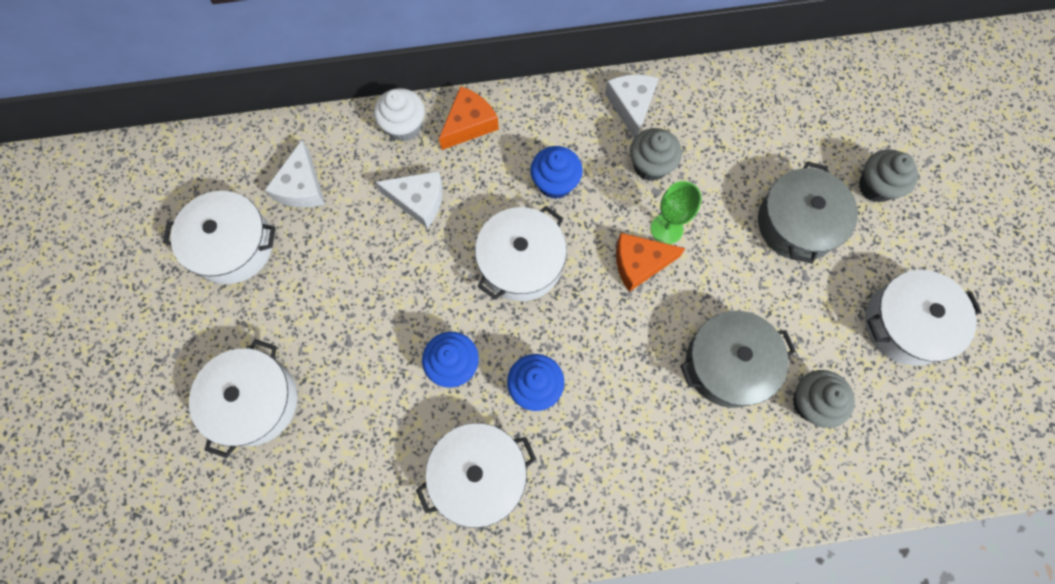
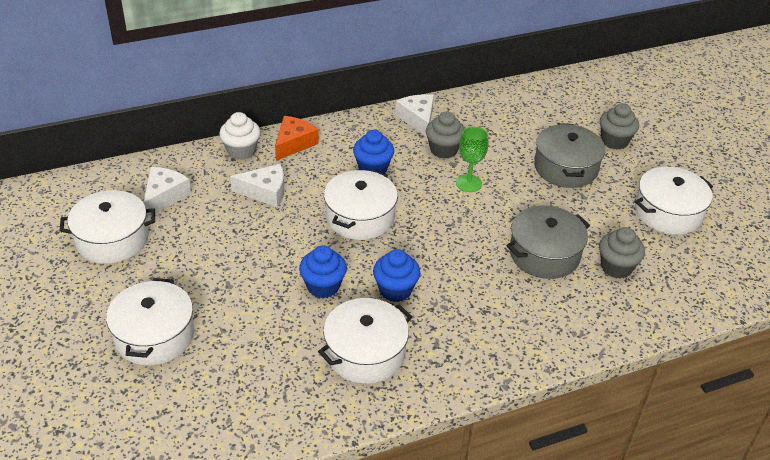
camera: 15 degrees left, 30 degrees down
white cheese [265,140,325,208] -> white cheese turned 150 degrees counterclockwise [143,167,191,217]
orange cheese [616,233,686,292] -> none

